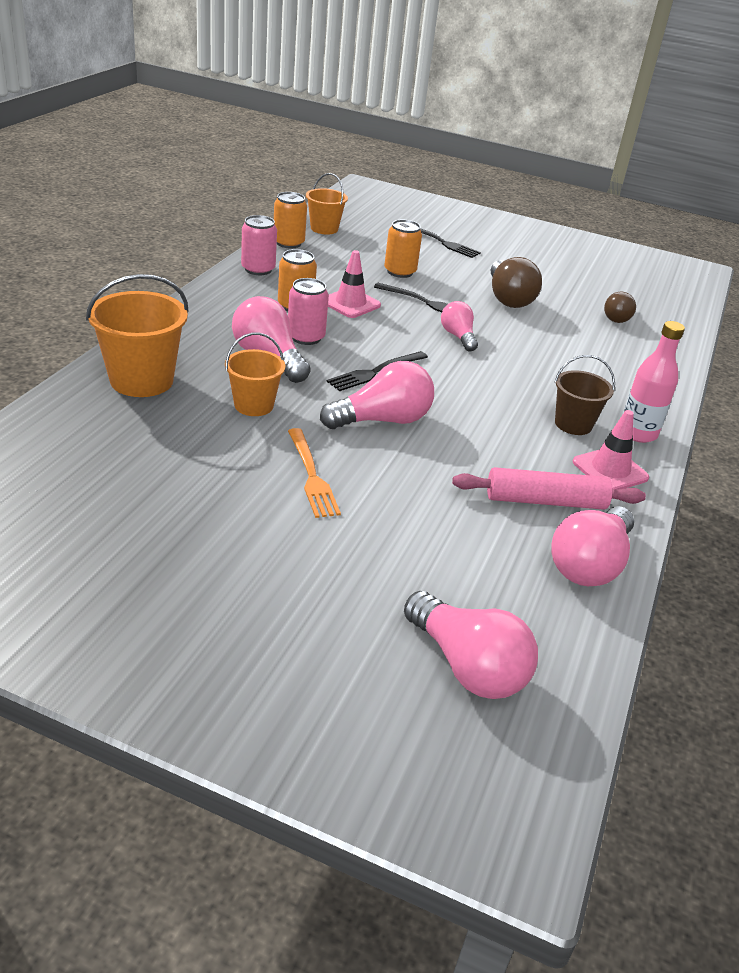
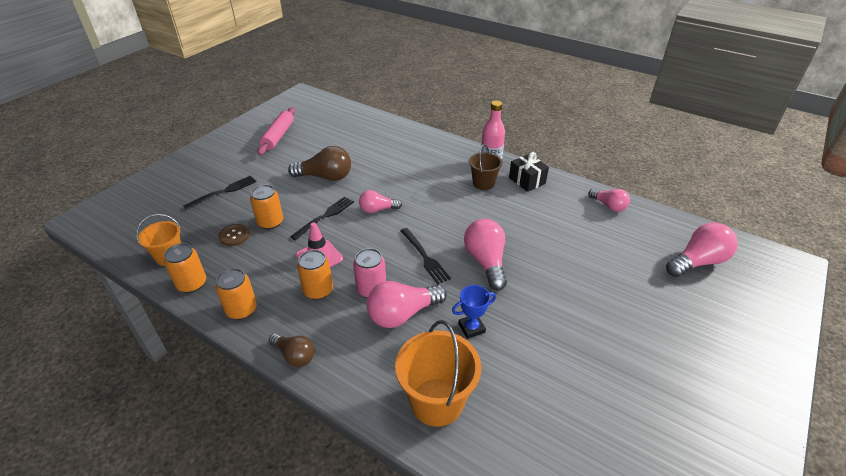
camera: 75 degrees left, 5 degrees up
orange bucket [225,333,285,416] -> blue trophy [452,285,496,339]
pink can [241,215,277,275] -> orange can [215,268,257,320]
orange fork [288,428,341,518] -> none
pink rolling pin [452,467,646,510] -> pink rolling pin moved to [257,107,295,155]
pink light bulb [551,506,634,586] -> pink light bulb [588,189,630,212], size x0.62
pink traffic cone [573,410,649,489] -> black gift [509,152,549,192]
brown light bulb [604,292,636,323] -> brown light bulb moved to [269,333,315,367]
none -> brown button [218,224,250,246]

